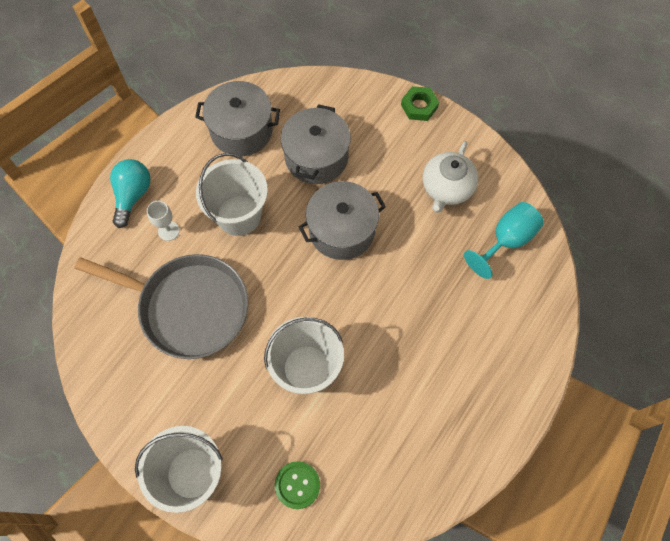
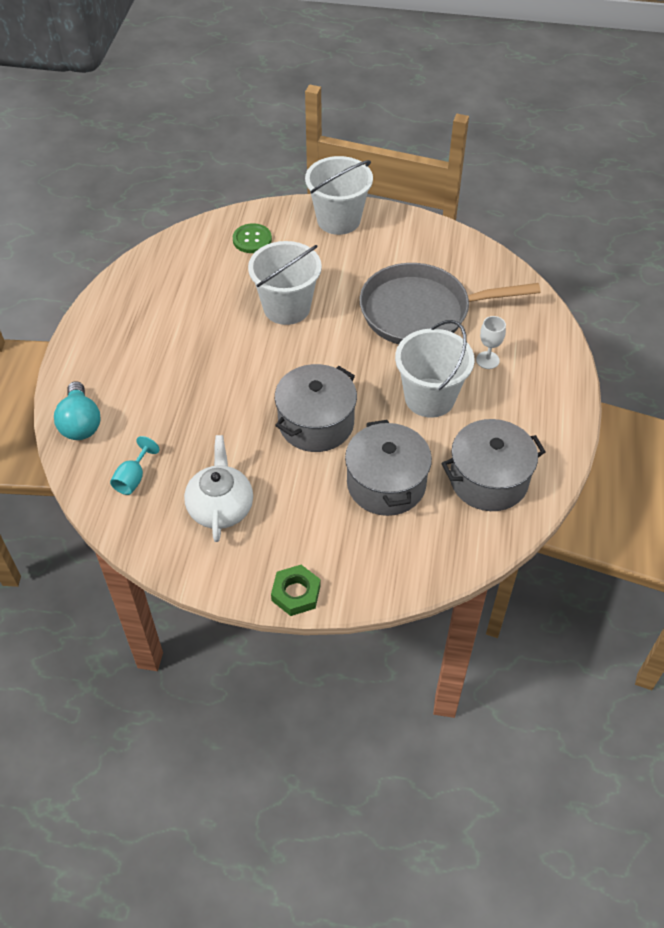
camera: 155 degrees right, 15 degrees down
turquoise light bulb [110,159,151,228] -> turquoise light bulb moved to [54,381,100,440]
turquoise goblet [464,202,544,279] -> turquoise goblet [110,436,160,495], size x0.62

